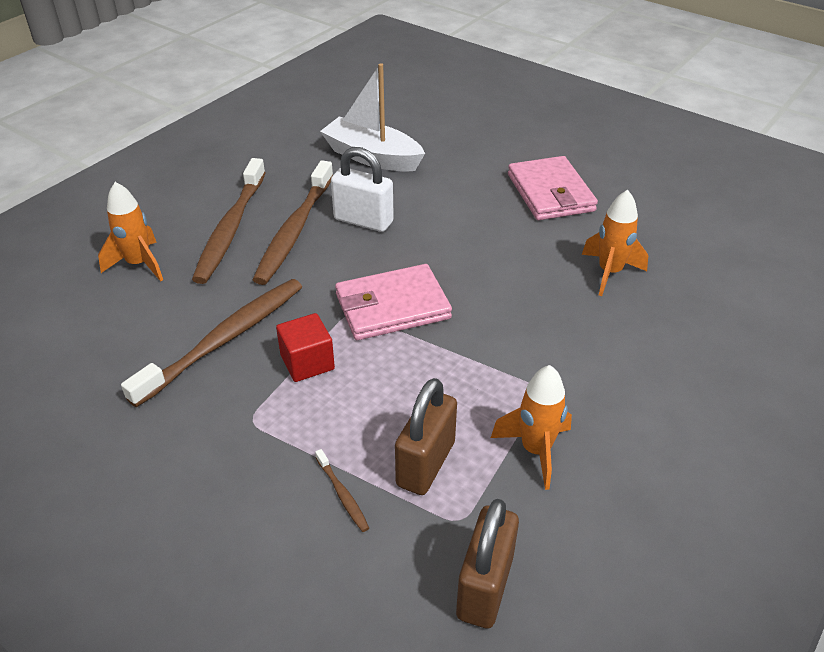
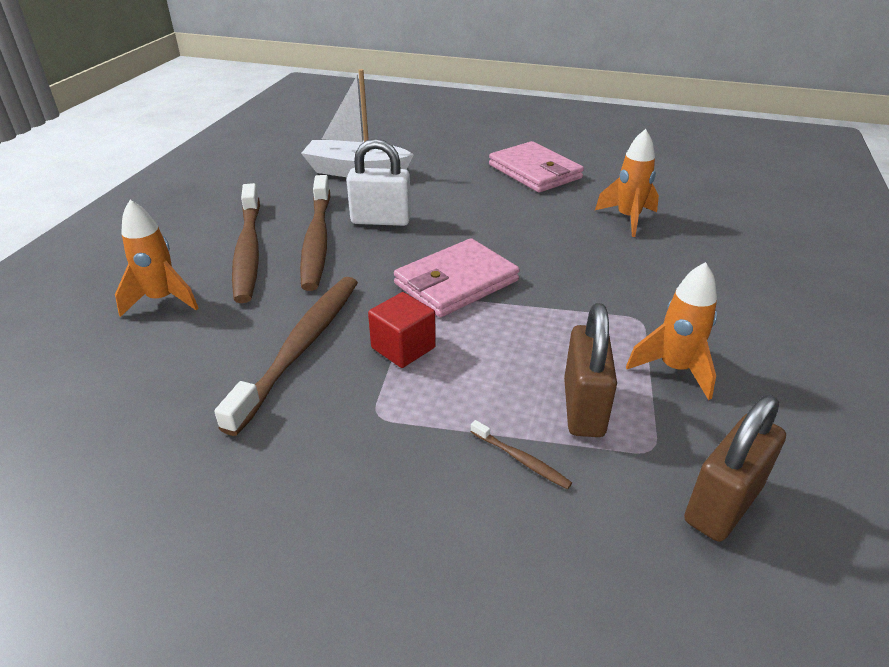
camera: 20 degrees left, 5 degrees down
brown padlock [456,499,519,629] -> brown padlock turned 45 degrees clockwise [684,395,786,542]

